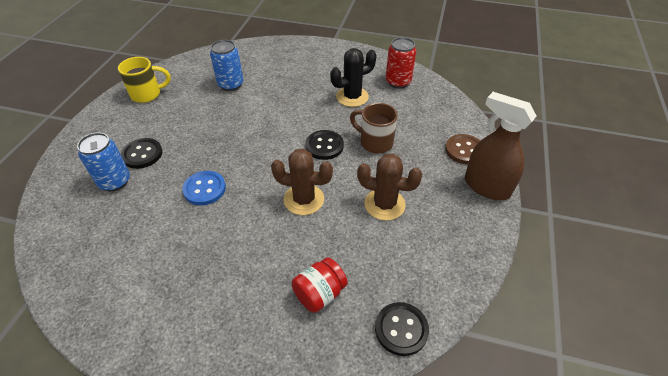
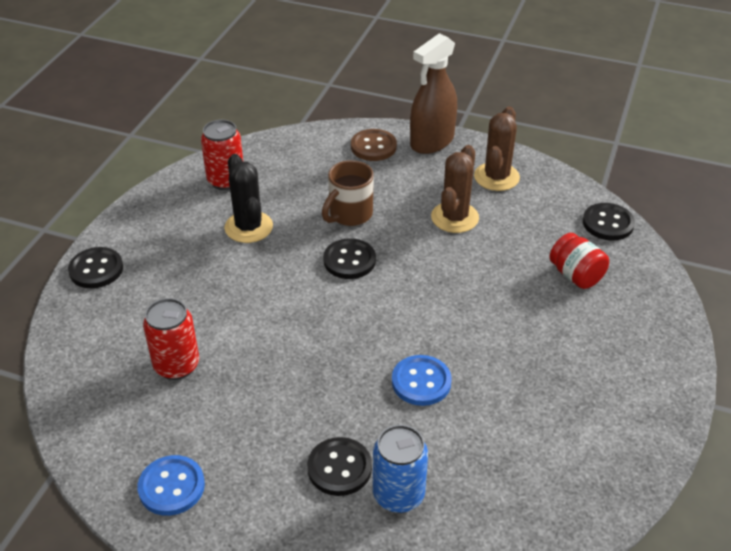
camera: 85 degrees left, 5 degrees down
yellow mug [118,57,171,103] -> blue button [137,455,205,516]
blue can [210,40,243,91] -> red can [143,298,199,380]
brown cactus [271,149,333,215] -> brown cactus moved to [474,106,520,191]
none -> black button [68,247,123,288]

